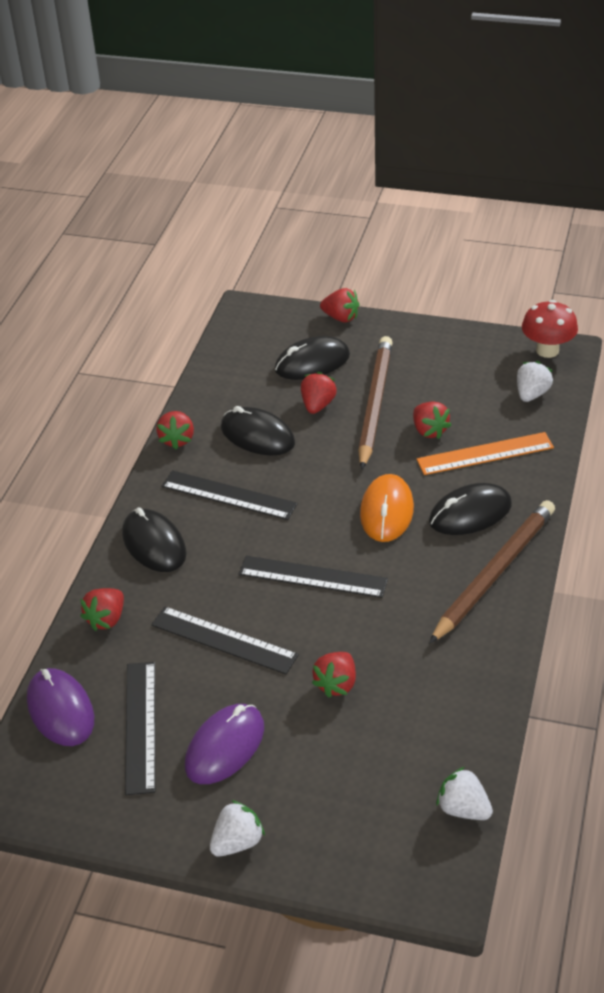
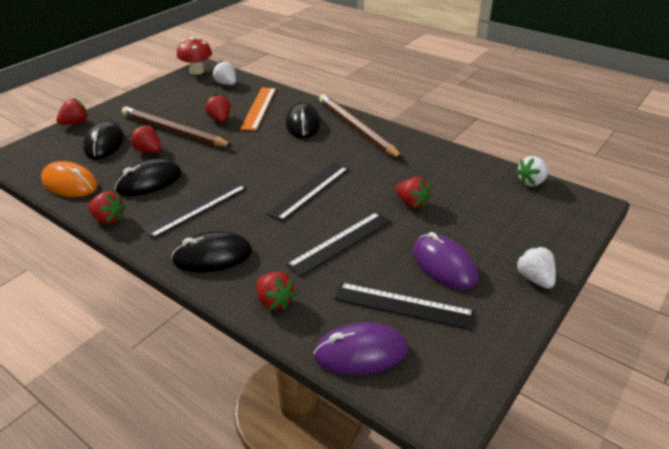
camera: 70 degrees left, 5 degrees down
orange mouse [360,474,414,542] -> orange mouse moved to [41,161,98,197]
red strawberry [413,401,451,439] -> red strawberry turned 105 degrees counterclockwise [205,94,231,122]

